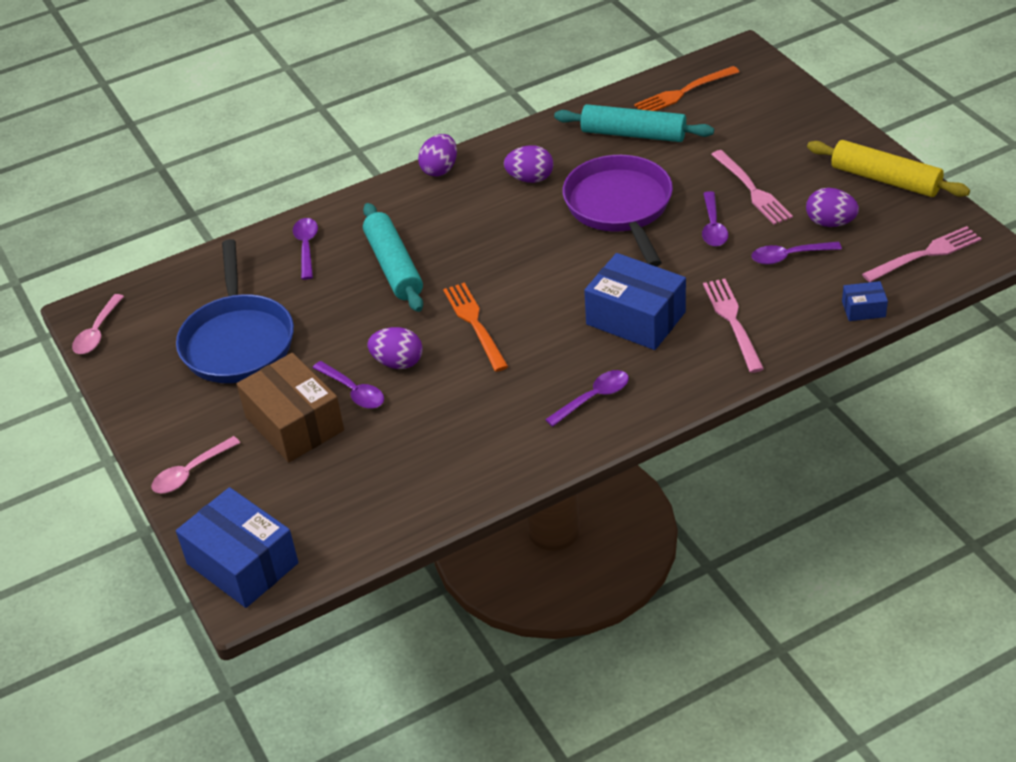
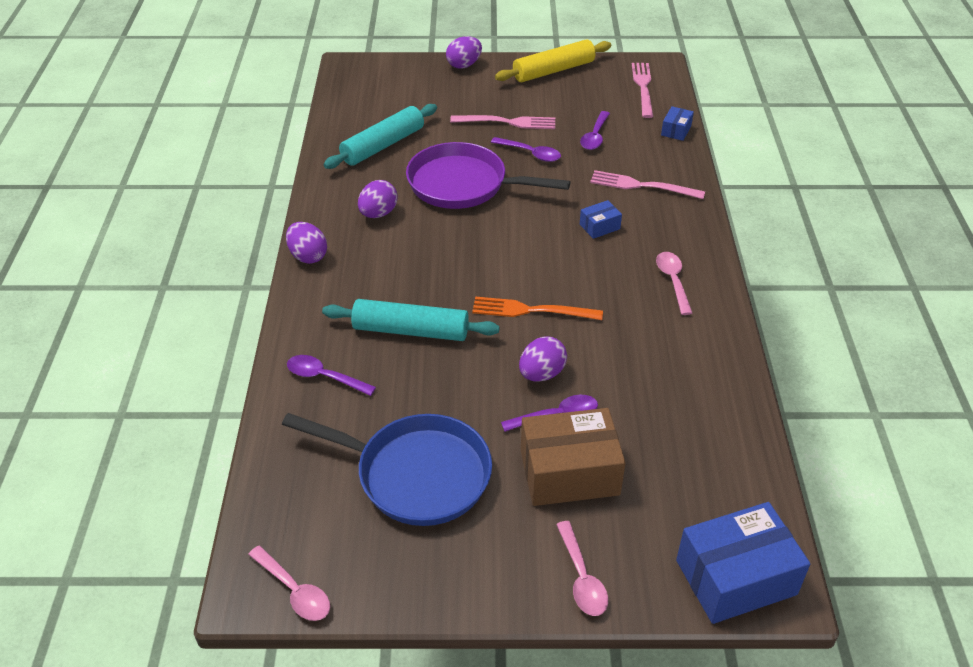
camera: 65 degrees left, 0 degrees up
purple spoon [545,370,629,427] -> pink spoon [656,252,692,315]
blue box [584,253,686,350] -> blue box [580,200,622,239], size x0.47
orange fork [634,66,739,111] -> none
purple egg [806,188,859,227] -> purple egg moved to [446,36,482,69]

